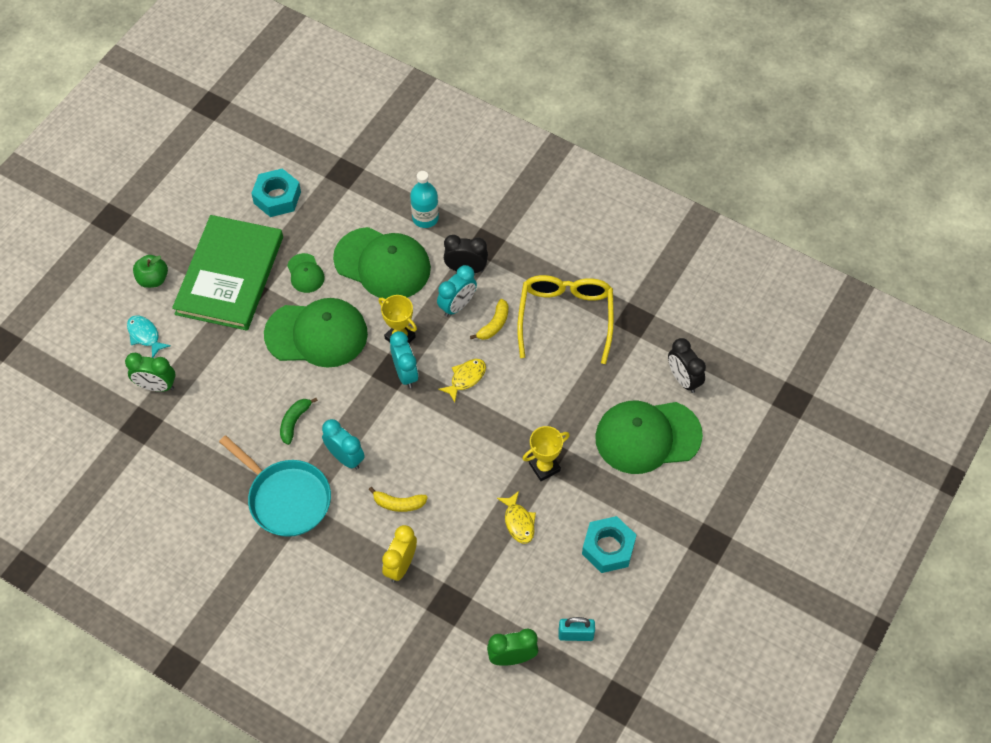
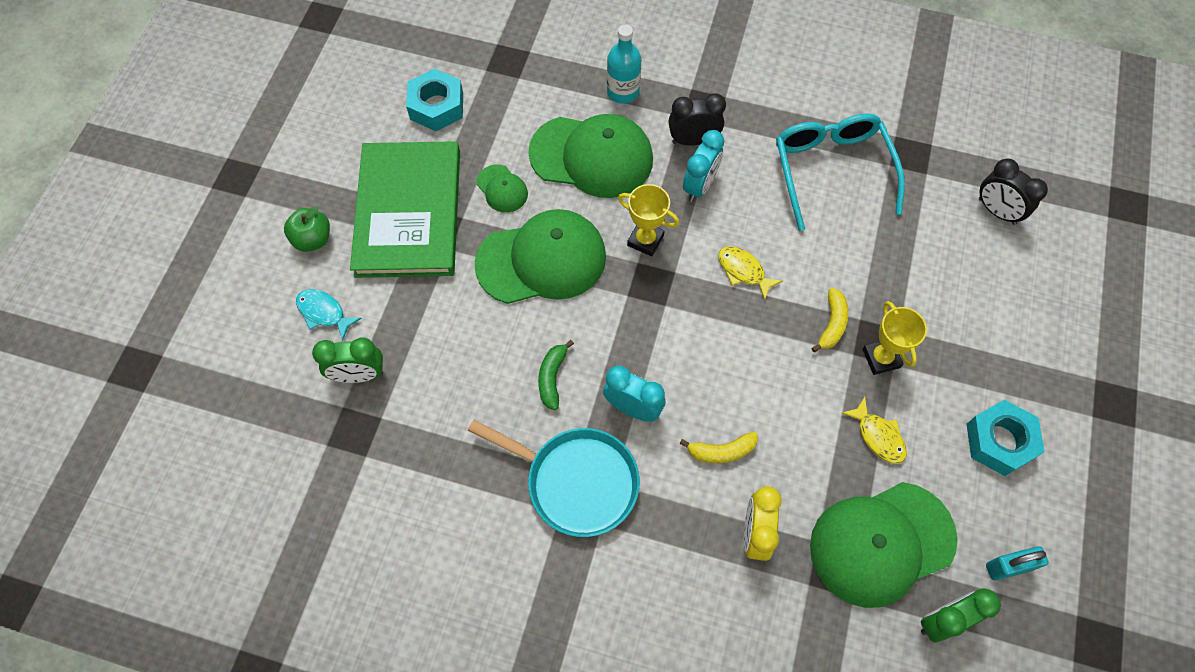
camera: 15 degrees left, 5 degrees up
turquoise clock [390,331,418,388] -> none
yellow fish [438,359,486,402] -> yellow fish turned 75 degrees counterclockwise [718,246,783,301]
yellow banana [470,299,508,340] -> yellow banana moved to [812,288,848,352]
yellow glasses [517,275,614,364] -> turquoise glasses [776,114,905,231]
yellow trophy [522,426,570,481] -> yellow trophy turned 60 degrees counterclockwise [862,301,927,375]
green cap [595,401,703,474] -> green cap moved to [810,482,958,608]

